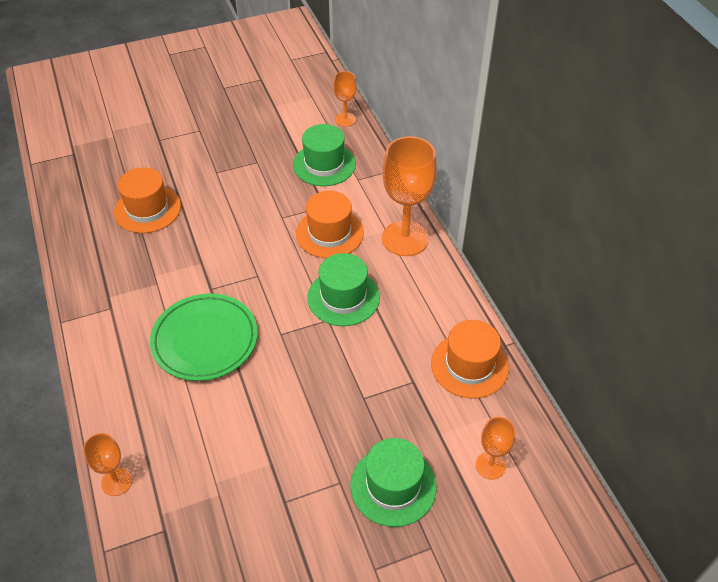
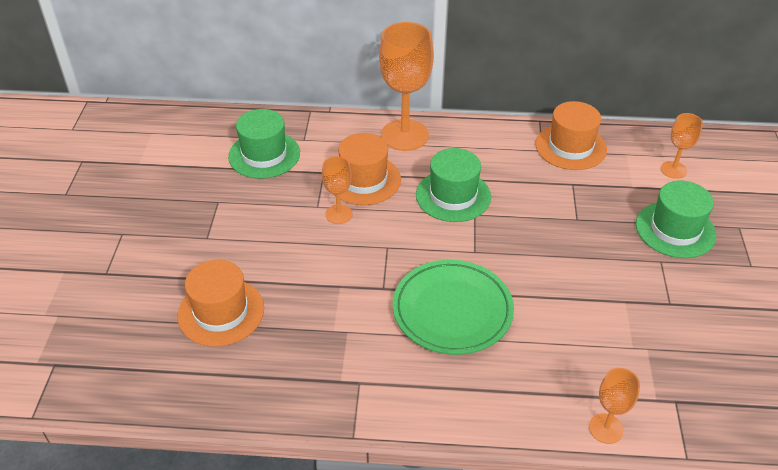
camera: 65 degrees left, 5 degrees down
orange goblet [334,71,357,127] -> orange goblet moved to [322,156,353,224]

